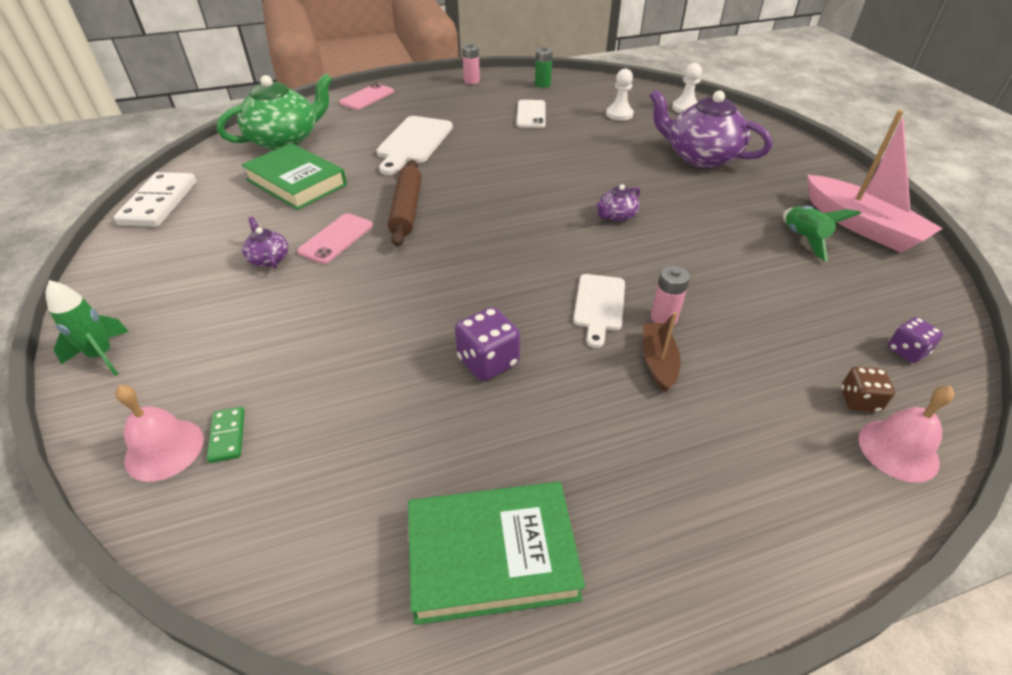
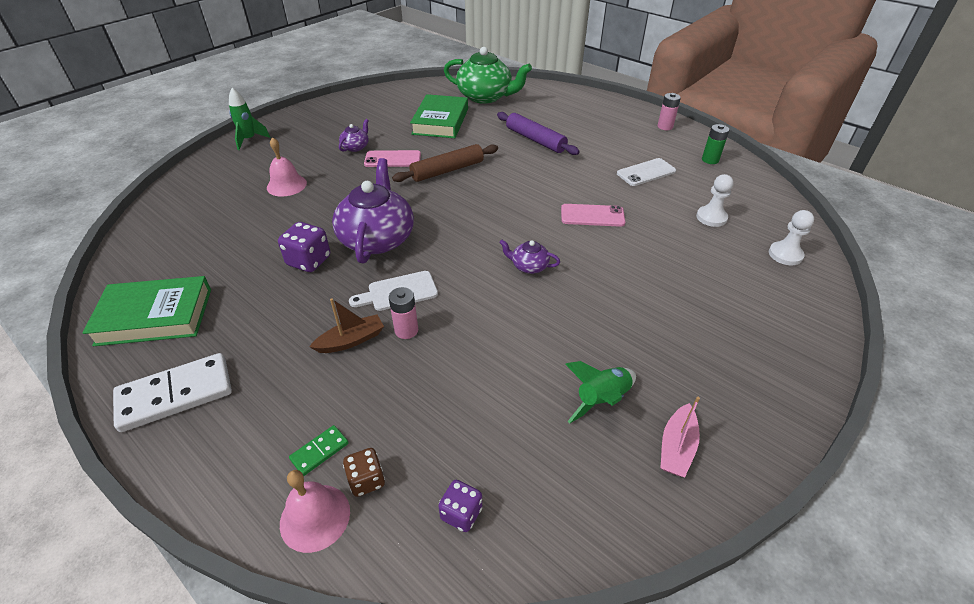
camera: 60 degrees right, 0 degrees up
white domino [114,172,197,227] -> white domino moved to [113,353,232,432]
pink bell [115,385,204,482] -> pink bell moved to [267,137,307,197]
green domino [207,407,245,463] -> green domino moved to [289,425,349,476]
pink phone [339,83,394,110] -> pink phone moved to [561,204,625,227]
white cutting board [376,116,453,175] -> purple rolling pin [497,112,580,155]
green book [408,482,585,625] -> green book turned 60 degrees counterclockwise [83,276,211,346]
purple teapot [649,89,772,168] -> purple teapot moved to [332,158,414,263]
pink boat [807,110,943,253] -> pink boat [660,397,700,478], size x0.52

